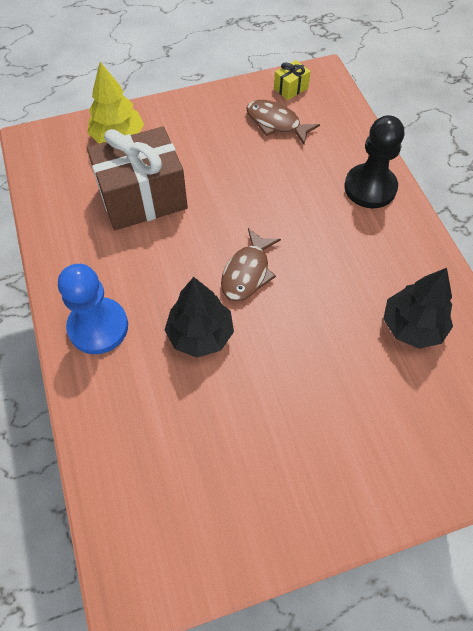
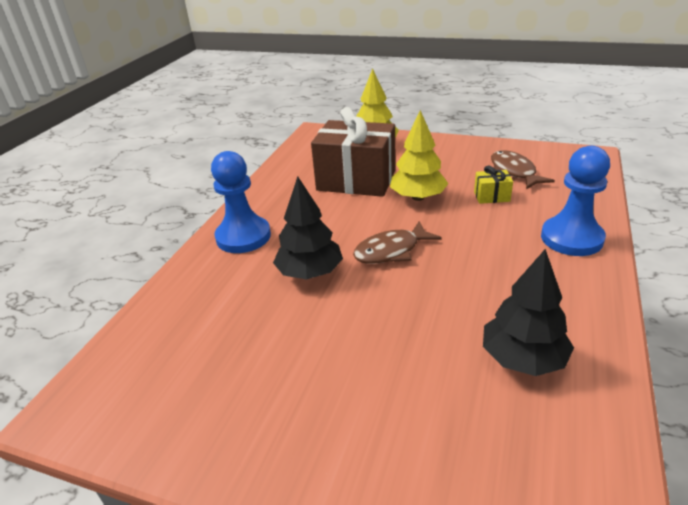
camera: 40 degrees right, 25 degrees down
yellow gift [274,60,311,100] -> yellow gift moved to [474,165,513,204]
black pawn [344,115,404,208] -> blue pawn [541,146,610,256]
none -> yellow tree [390,110,448,201]

